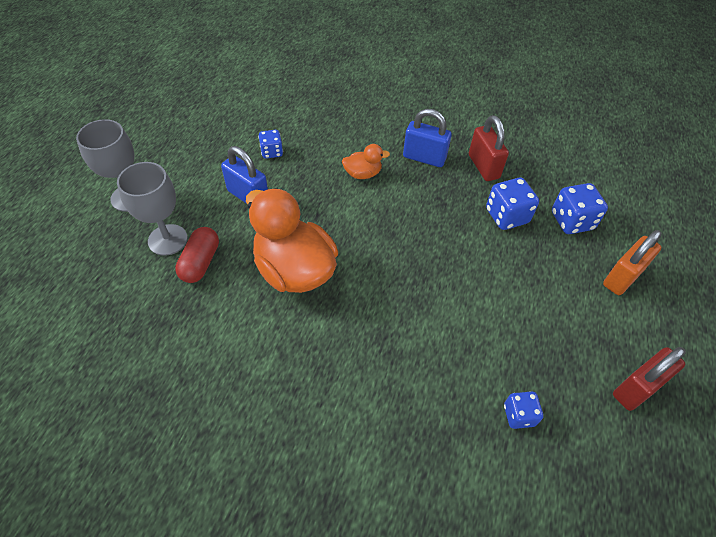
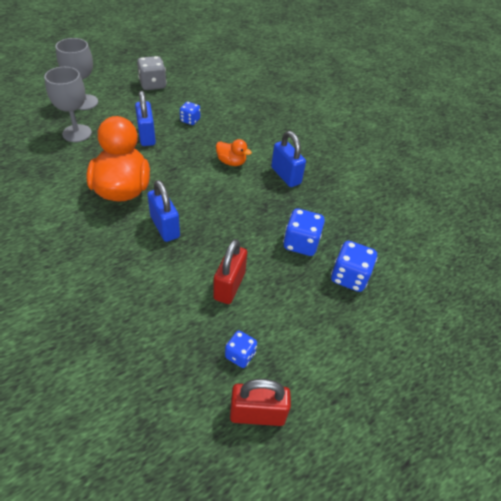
camera: 35 degrees right, 5 degrees down
red capsule [175,227,219,283] -> none
red padlock [469,115,509,181] -> red padlock moved to [213,239,247,304]
blue dice [504,391,543,429] -> blue dice moved to [225,330,257,368]
orange padlock [603,230,662,295] -> none
none -> grey dice [137,56,167,90]
none -> blue padlock [147,180,180,242]

